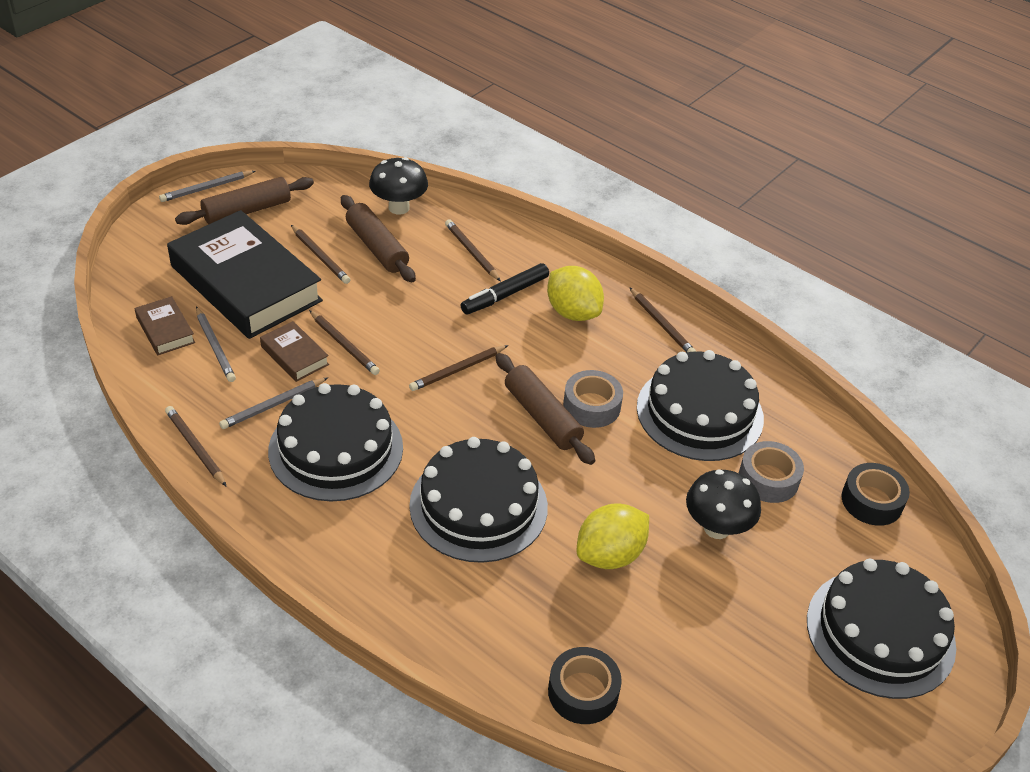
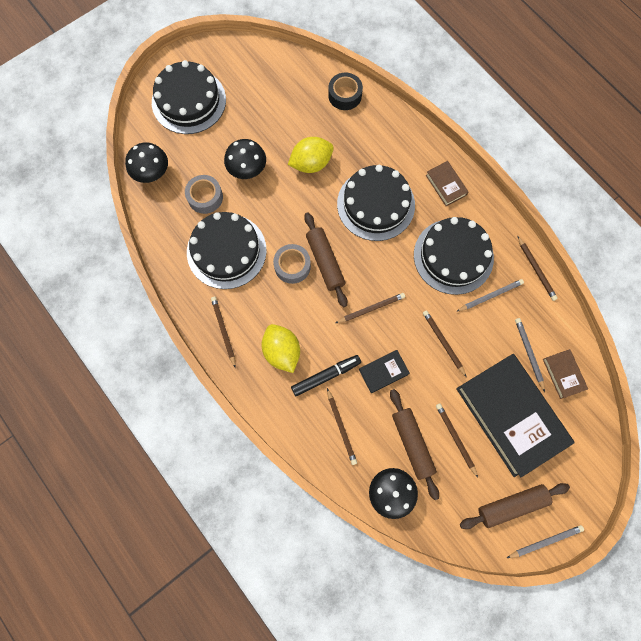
camera: 165 degrees left, 30 degrees up
brown book [260,321,329,382] -> brown book moved to [426,161,468,206]
black tape [842,463,910,526] -> black mushroom [125,142,168,183]
none -> black book [359,350,410,393]

